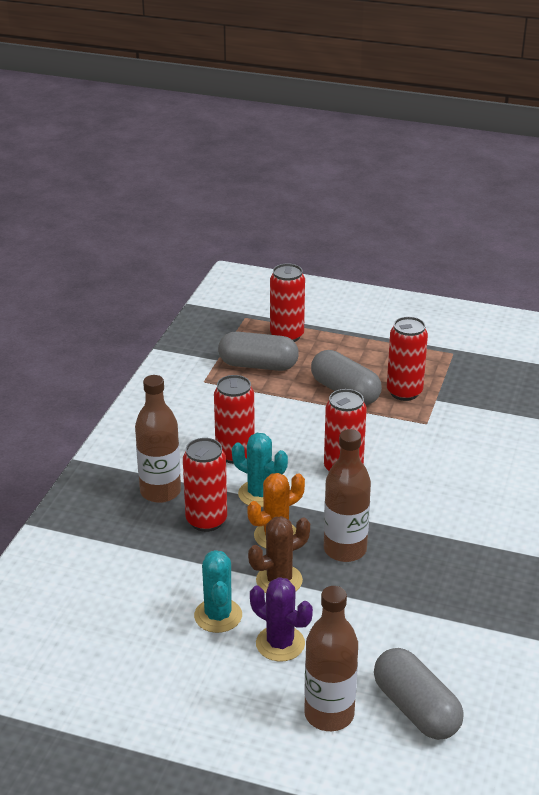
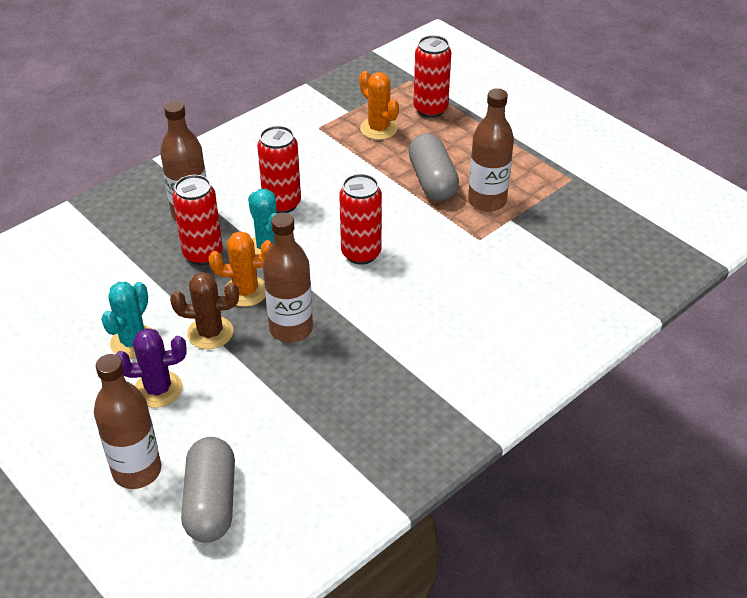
camera: 30 degrees right, 10 degrees up
grey capsule [218,331,299,371] -> orange cactus [359,71,399,140]
purple cactus [250,577,313,661] -> purple cactus turned 75 degrees counterclockwise [116,328,187,408]
red can [387,317,428,401] -> brown bottle [468,89,514,212]

